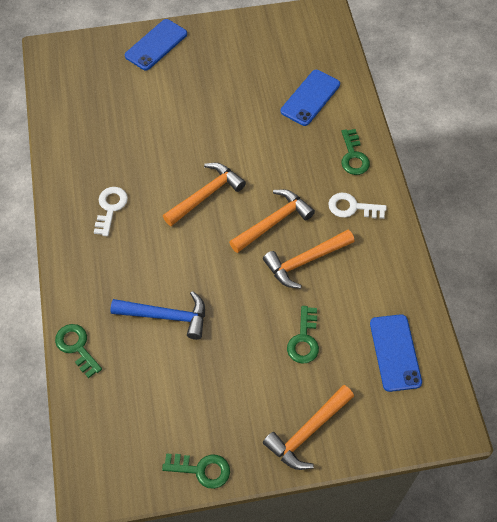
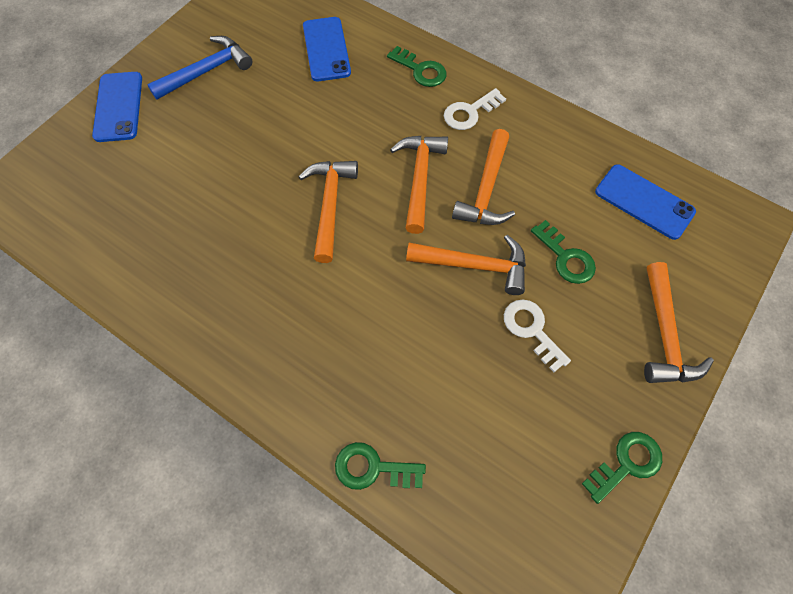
camera: 45 degrees left, 5 degrees up
white key [94,187,128,236] -> white key moved to [504,300,571,372]
blue hammer [110,291,205,340] -> blue hammer moved to [147,36,253,100]
none -> orange hammer [406,235,526,295]

